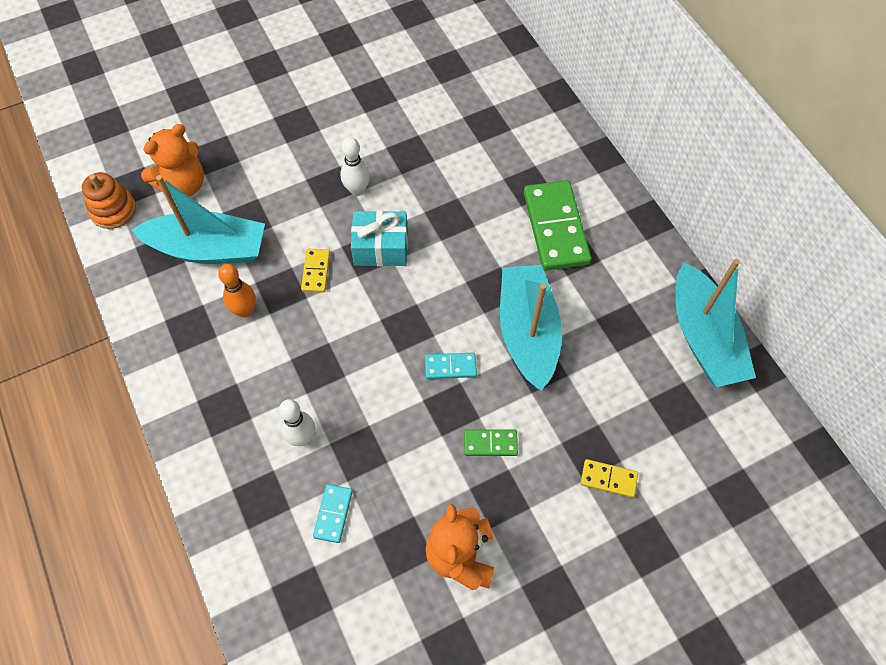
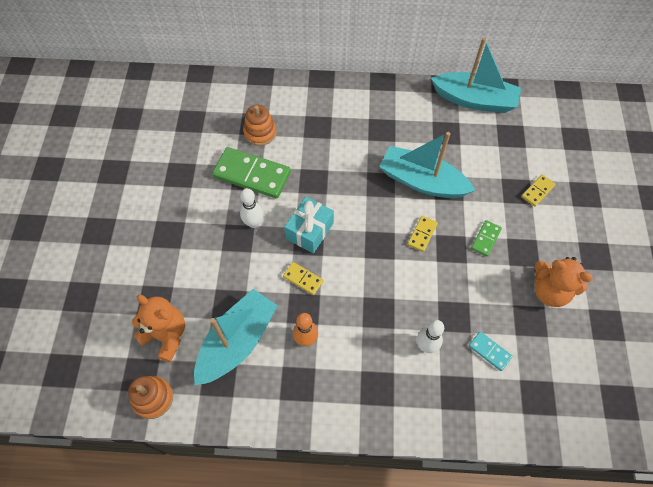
camera: 60 degrees left, 0 degrees up
orange teddy bear [141,124,204,196] -> orange teddy bear turned 45 degrees counterclockwise [132,295,185,362]
turquoise domino [425,353,477,379] -> yellow domino [408,216,438,252]
green domino [524,180,591,271] -> green domino moved to [212,147,291,198]
none -> orange stacking toy [243,105,277,146]

